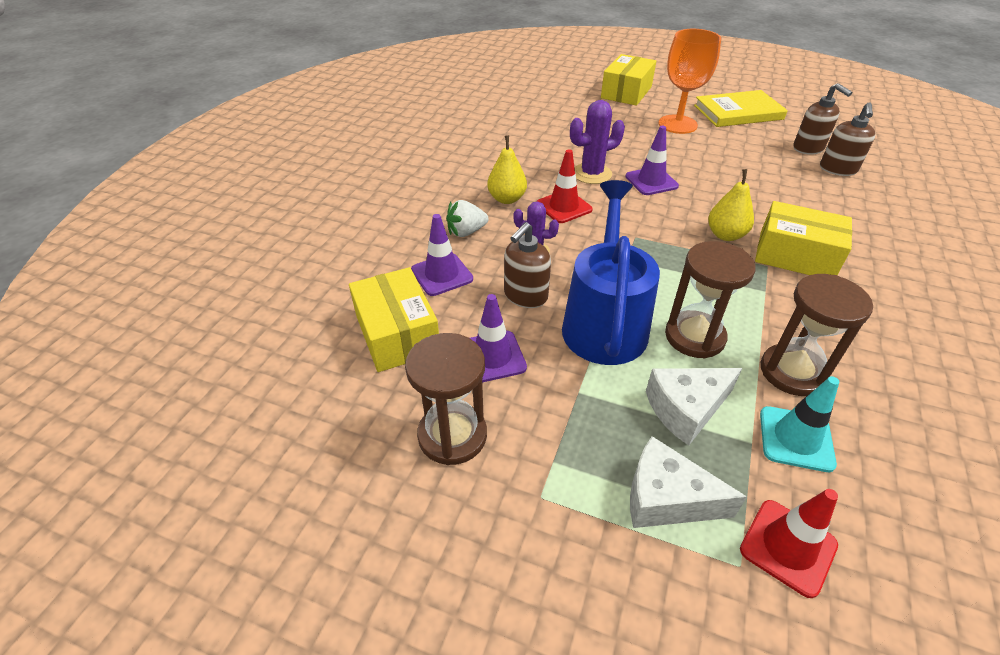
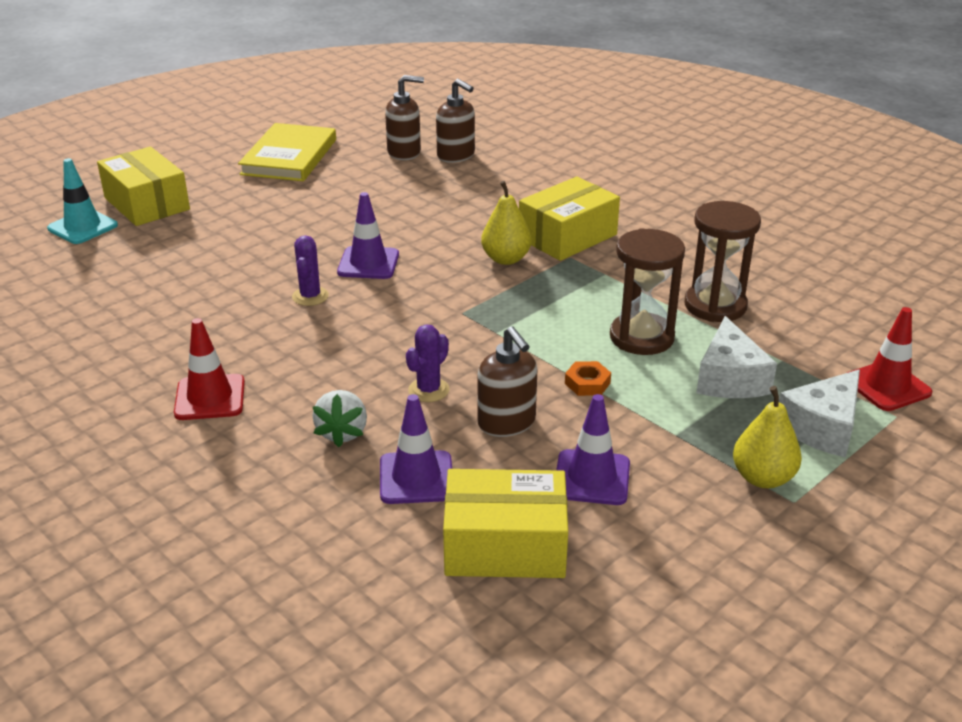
camera: 65 degrees left, 10 degrees down
brown hourglass [405,333,487,465] -> none
yellow pear [487,135,527,204] -> yellow pear moved to [733,386,802,488]
red traffic cone [536,149,593,223] -> red traffic cone moved to [174,318,245,420]
blue watering can [562,180,660,365] -> orange nut [565,361,611,396]
purple cactus [570,100,625,184] -> purple cactus [292,235,329,306], size x0.64
orange goblet [658,29,721,134] -> none
turquoise traffic cone [760,376,839,472] -> turquoise traffic cone moved to [47,158,118,244]

